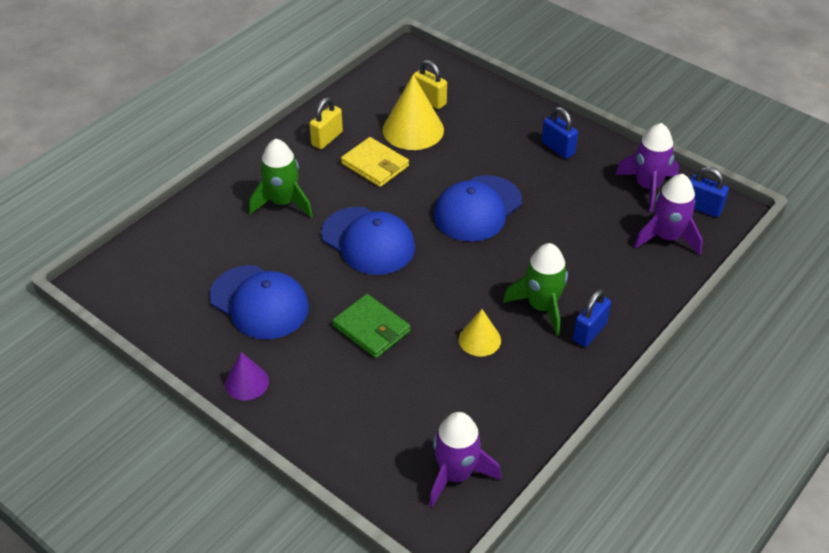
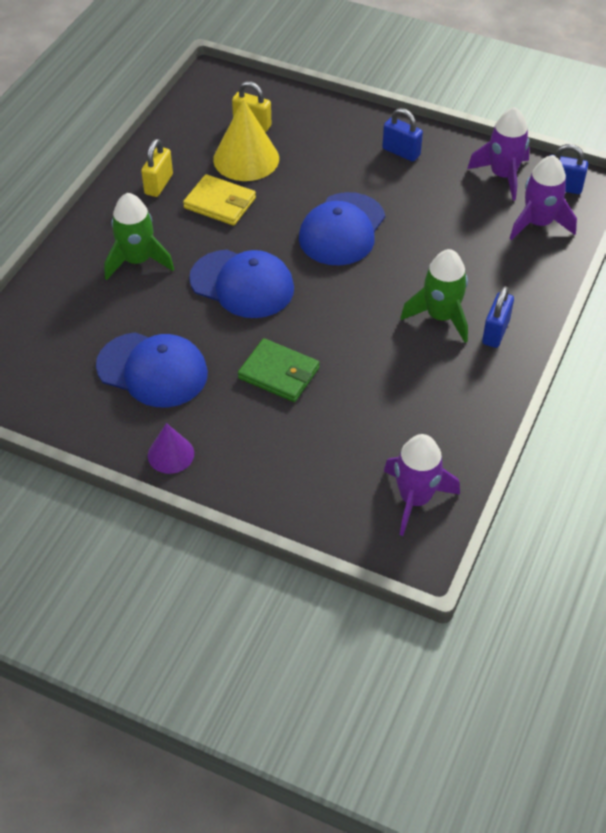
camera: 15 degrees left, 5 degrees up
yellow cone [459,309,501,357] -> none

